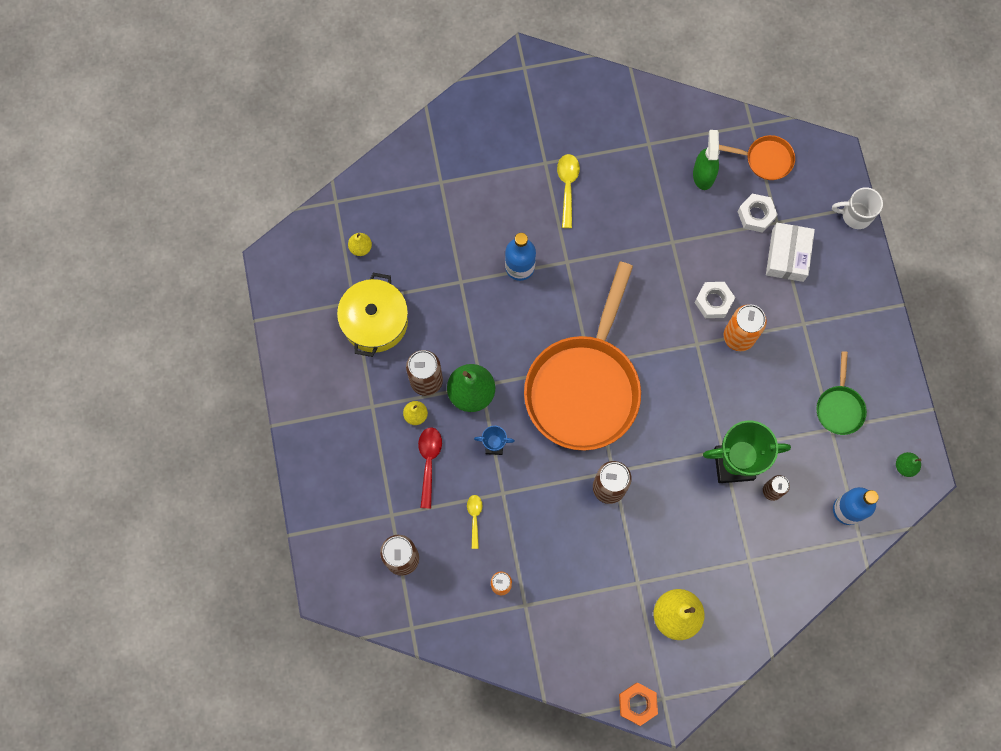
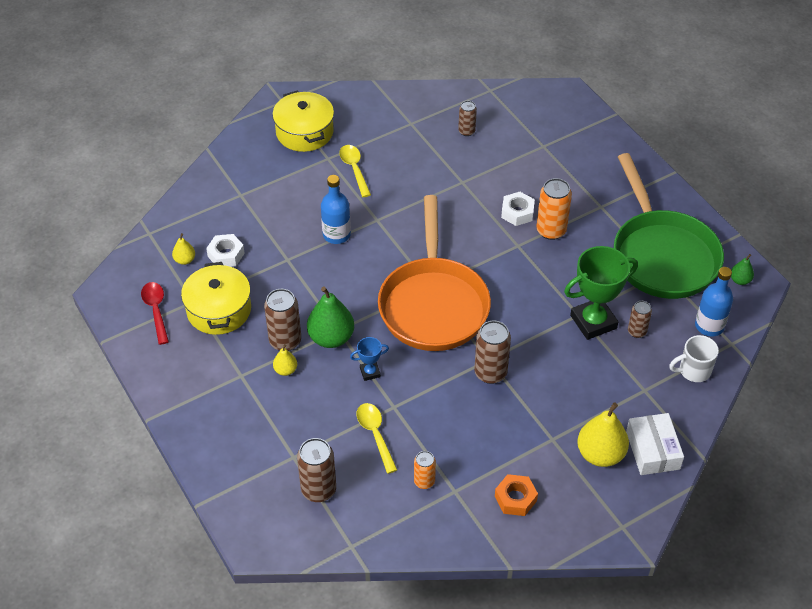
camera: 20 degrees left, 25 degrees down
red spoon [418,427,442,509] -> red spoon moved to [141,282,169,345]
yellow spoon [467,495,483,549] -> yellow spoon [357,403,397,474], size x1.53
orange nut [619,683,658,726] -> orange nut moved to [495,474,538,516]
green spray bottle [693,130,720,190] -> brown can [458,101,477,136]
orange pan [719,135,795,180] -> none
white nut [737,194,778,233] -> white nut moved to [206,234,245,267]
white box [766,223,815,282] -> white box moved to [626,413,684,475]
green pan [817,351,867,435] -> green pan [614,153,724,299], size x2.33
white mug [832,187,883,229] -> white mug moved to [669,335,719,382]
none -> yellow pot [272,90,334,152]

